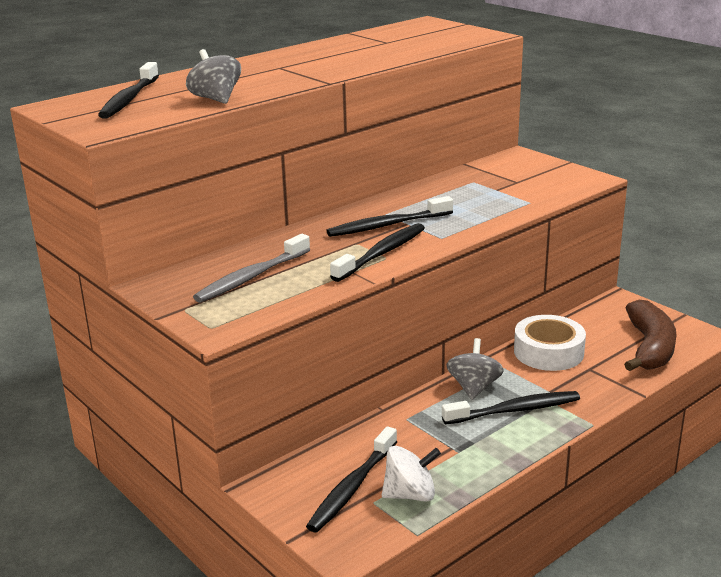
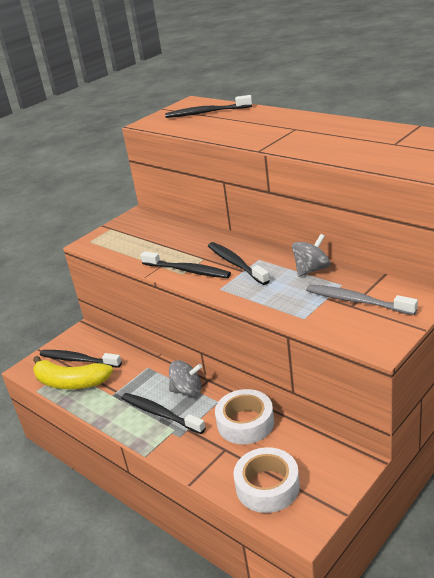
camera: 85 degrees right, 5 degrees up
grey spinning top [186,49,241,104] -> grey spinning top moved to [292,234,330,277]
grey toothbrush [193,234,310,303] -> grey toothbrush moved to [306,285,418,315]
white spinning top [382,446,441,502] -> yellow banana [33,356,113,389]
black toothbrush [442,391,580,424] -> black toothbrush turned 150 degrees clockwise [121,393,206,434]
brown banana [624,300,677,371] -> white tape [233,447,300,513]

